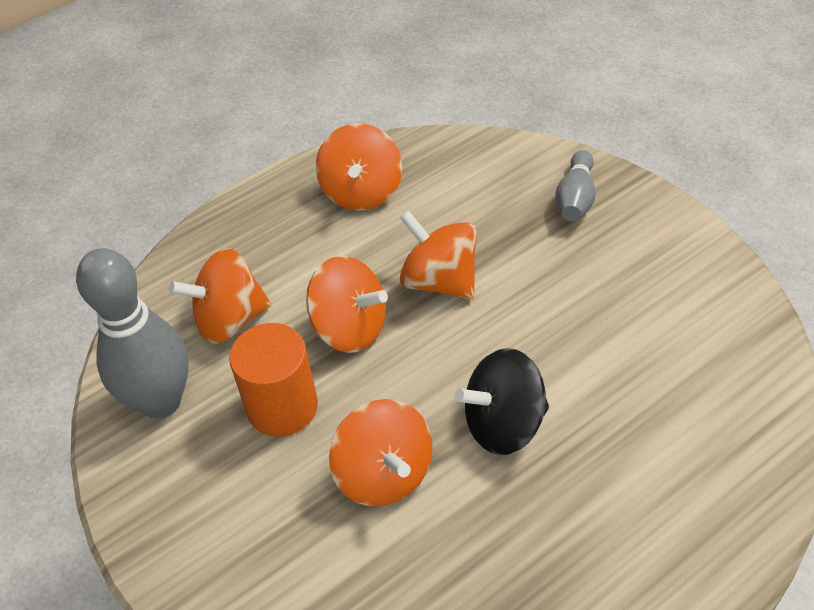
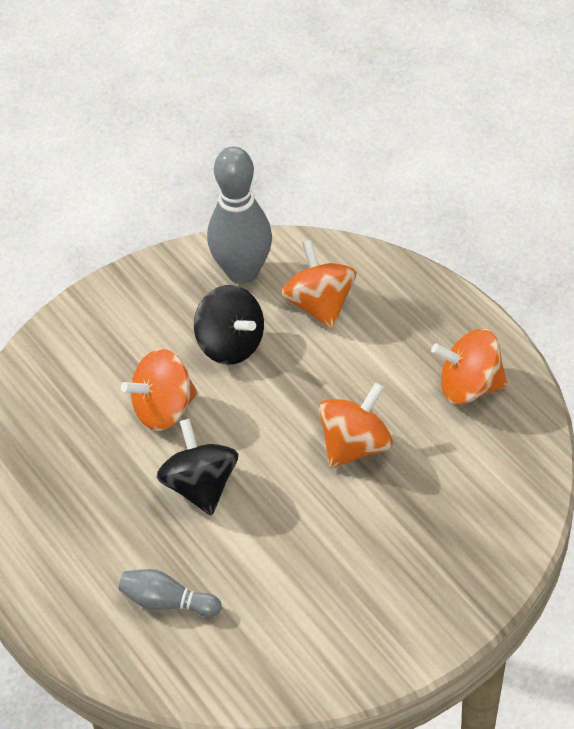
camera: 90 degrees right, 0 degrees up
orange cylinder [229,323,318,437] -> black spinning top [194,285,264,365]
orange spinning top [306,256,388,353] -> none
grey bowling pin [555,150,596,222] -> grey bowling pin moved to [118,569,221,617]

